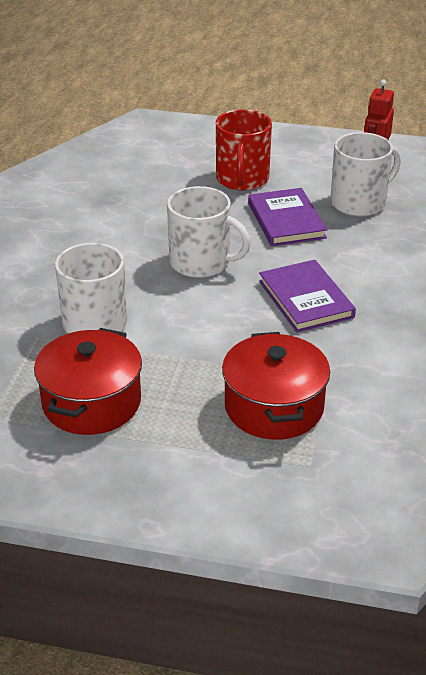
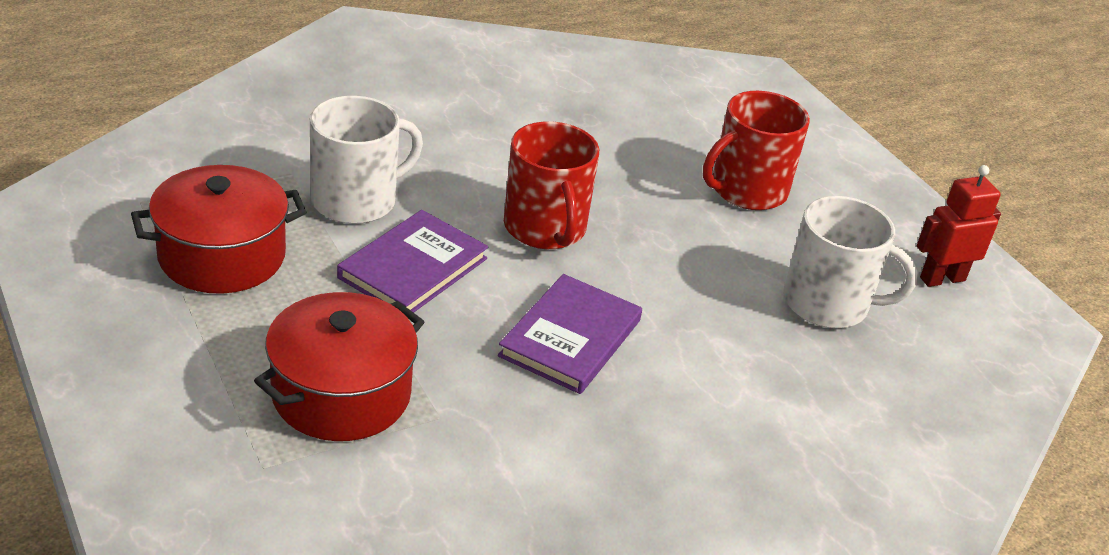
camera: 45 degrees right, 0 degrees up
white mug [167,186,251,278] -> red mug [504,122,599,249]
purple book [248,188,328,246] -> purple book moved to [337,210,488,313]

